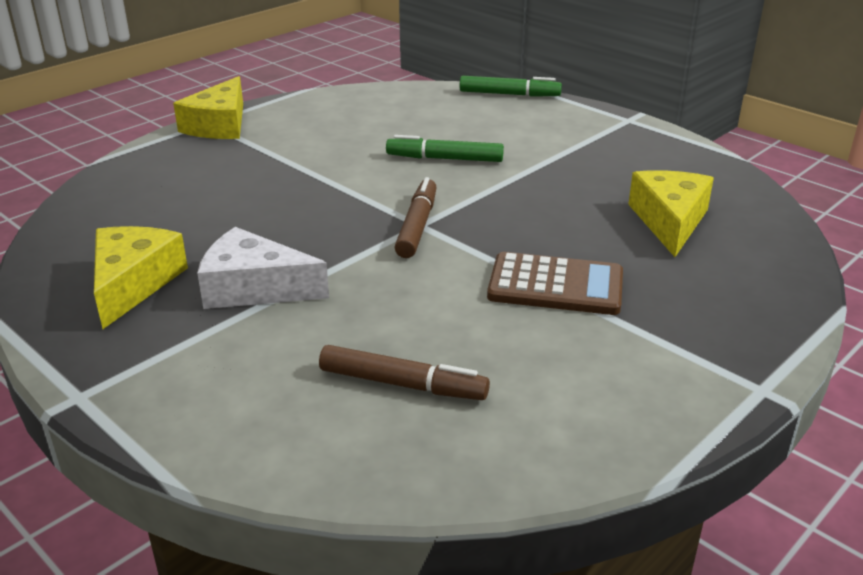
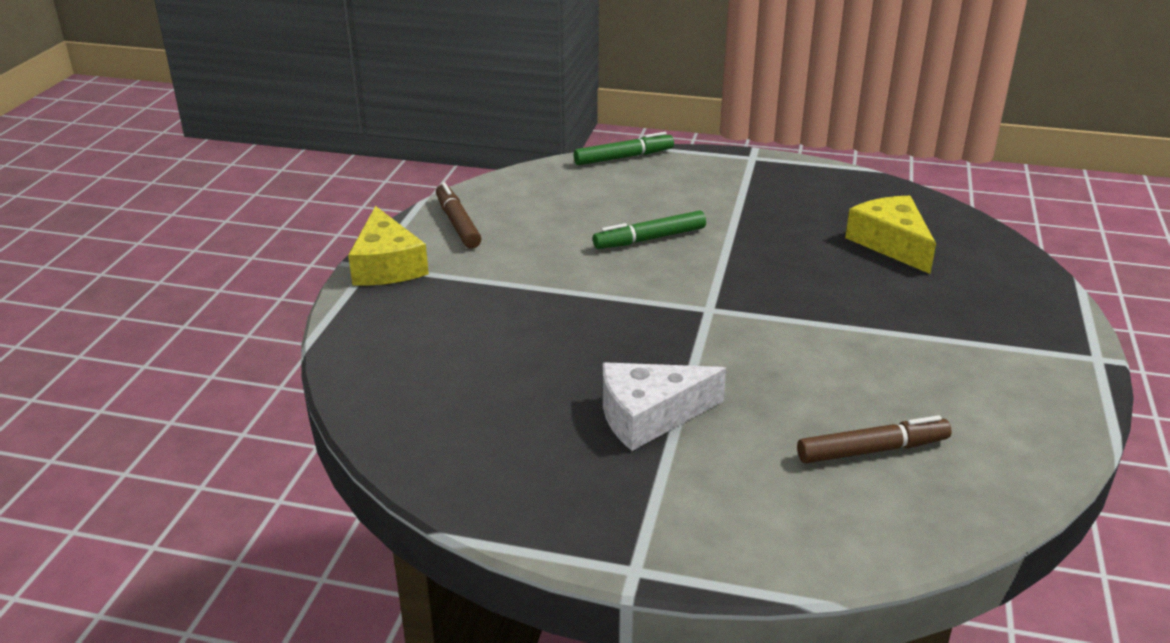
camera: 30 degrees left, 0 degrees up
yellow cheese [94,226,188,329] -> none
brown marker [394,177,437,258] -> brown marker moved to [436,182,482,248]
brown calculator [487,252,623,315] -> none

